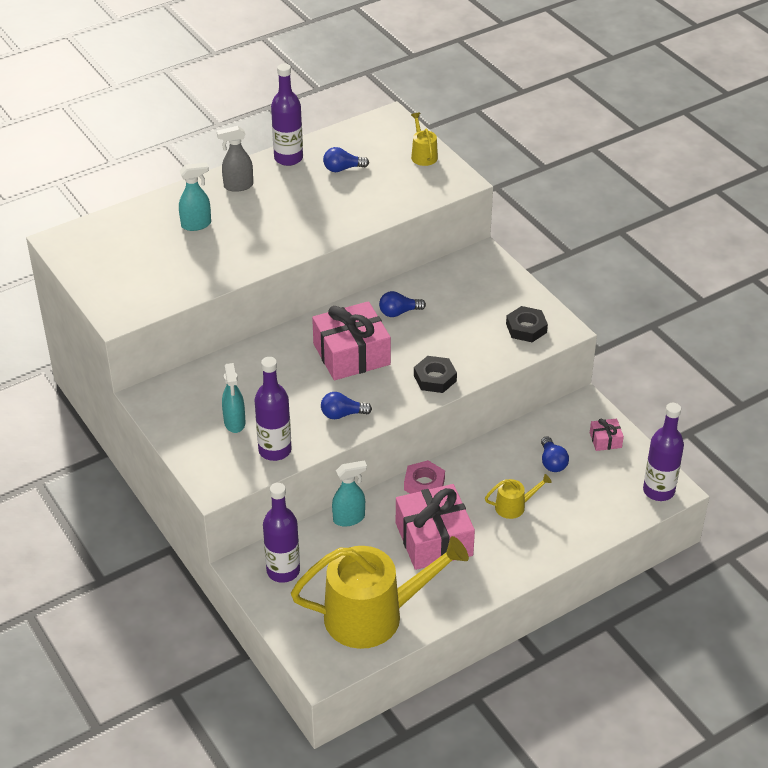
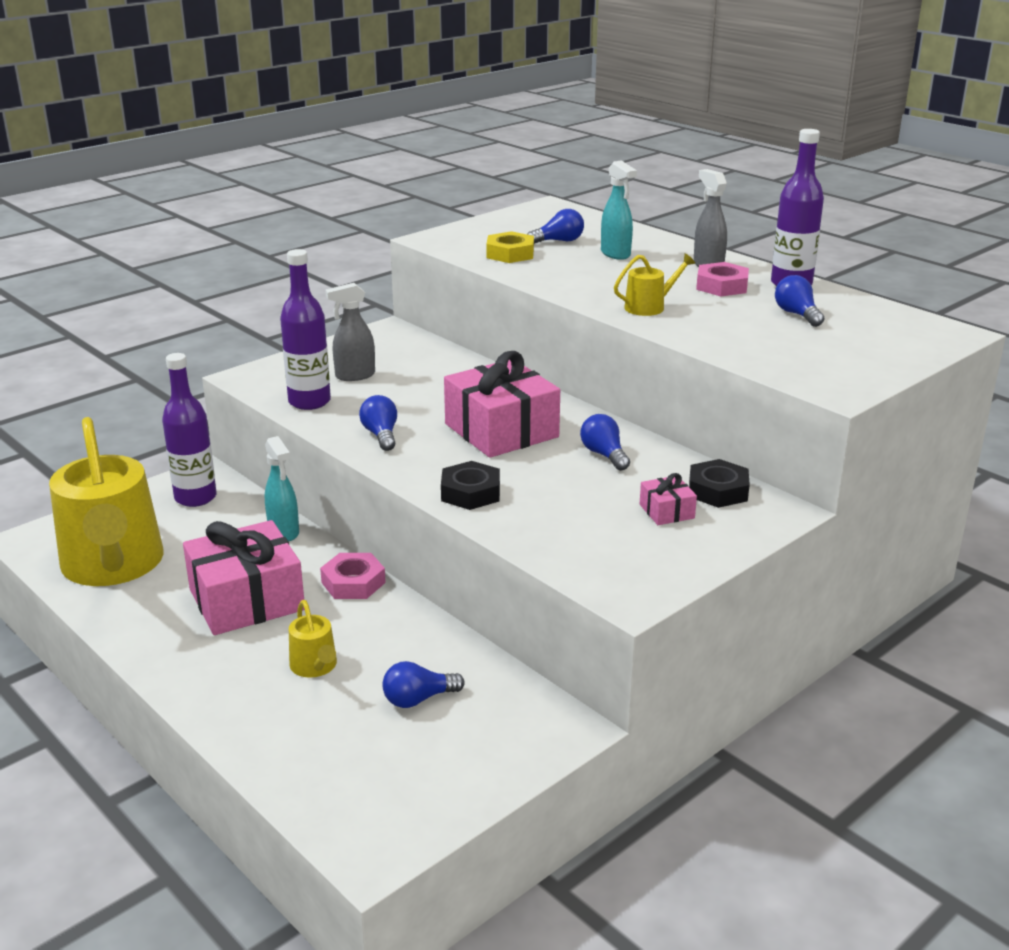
camera: 80 degrees right, 15 degrees down
turquoise spray bottle [222,363,246,433] -> grey spray bottle [325,283,375,381]
yellow watering can [411,113,438,166] -> yellow watering can moved to [614,253,695,316]
black nut [506,306,548,342] -> black nut moved to [689,459,750,508]
pink gift [590,418,624,451] -> pink gift moved to [640,473,697,525]
purple bottle [643,403,684,501] -> none
none -> yellow nut [486,231,534,263]
none -> blue light bulb [527,209,584,244]
none -> pink nut [696,262,749,296]

